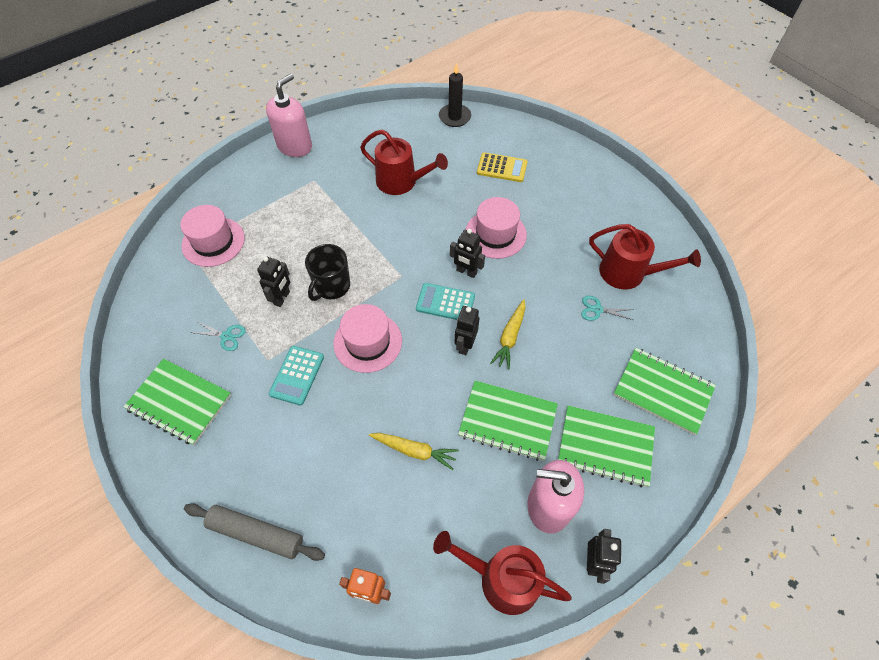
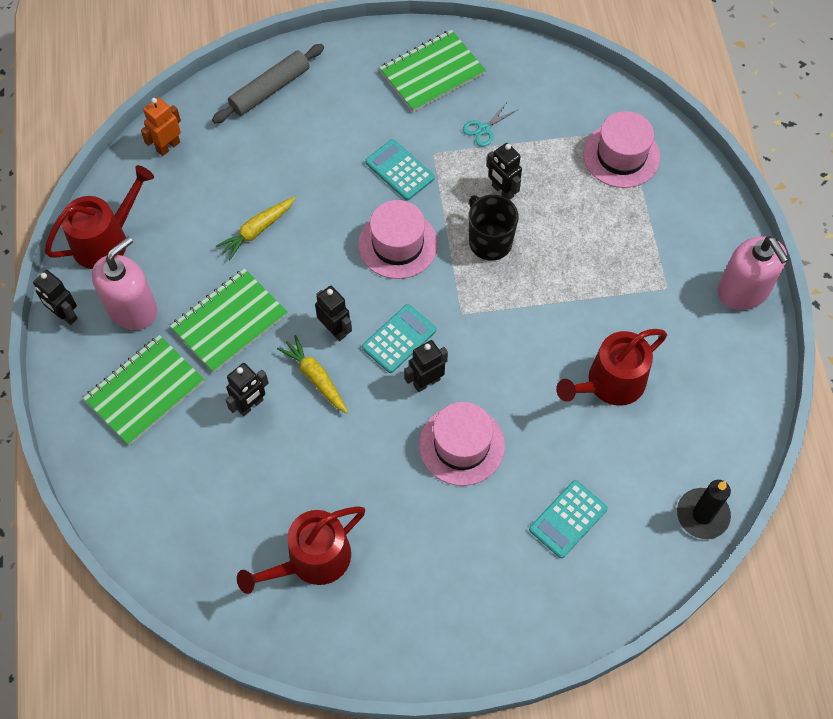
camera: 120 degrees right, 5 degrees up
yellow calculator [477,152,528,182] -> turquoise calculator [529,480,608,558]
turquoise scissors [581,296,634,321] -> none
green notebook [614,348,716,435] -> none
none -> black robot [225,363,269,416]

